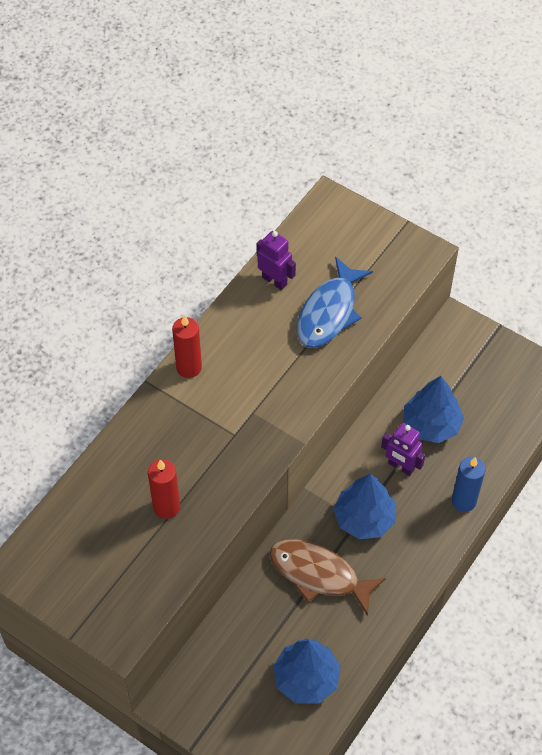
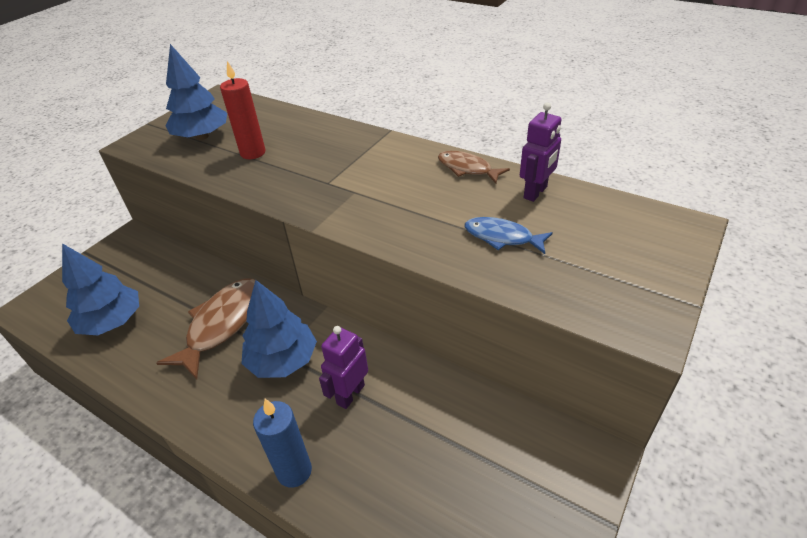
camera: 90 degrees right, 15 degrees down
red candle [172,315,202,378] -> none
blue fish [297,256,373,348] -> blue fish [465,217,553,254], size x0.59
blue tree [404,376,464,443] -> blue tree moved to [165,44,227,140]
none -> brown fish [438,151,510,183]

